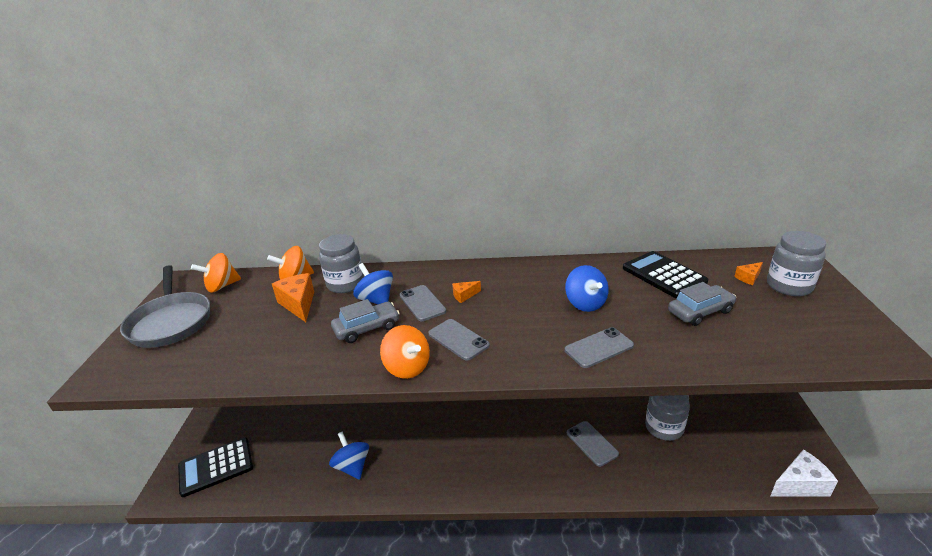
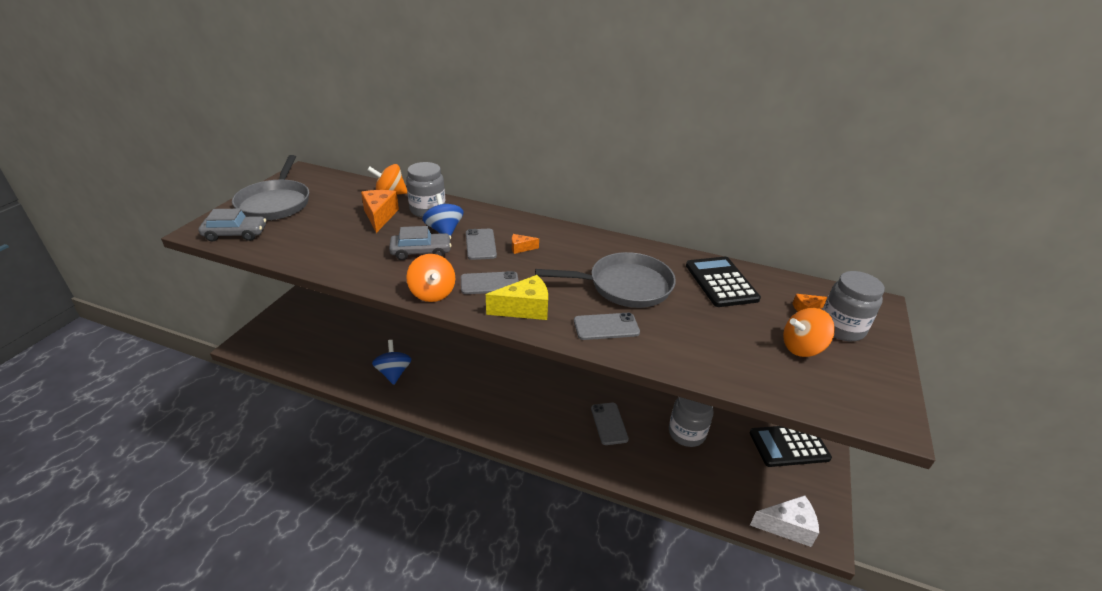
camera: 15 degrees right, 5 degrees up
black calculator [178,438,253,497] -> black calculator moved to [750,426,832,467]
orange spinning top [191,253,241,293] -> orange spinning top moved to [783,308,835,357]
grey phone [428,319,490,361] -> grey phone turned 75 degrees counterclockwise [461,271,519,294]
blue spinning top [565,265,609,312] -> grey pan [535,252,676,308]
grey car [668,282,736,326] -> grey car moved to [198,209,266,241]
none -> yellow cheese [486,275,548,320]

